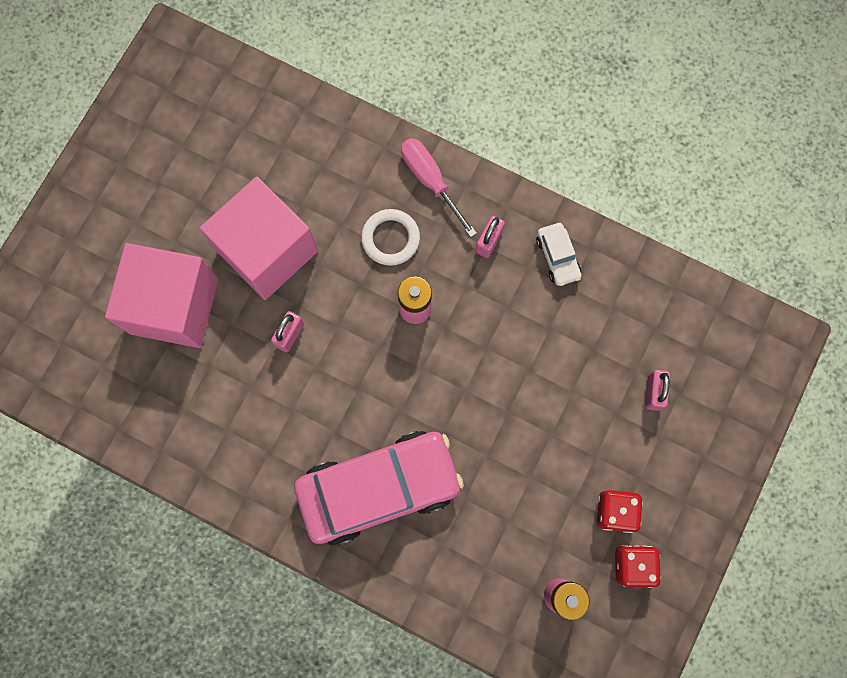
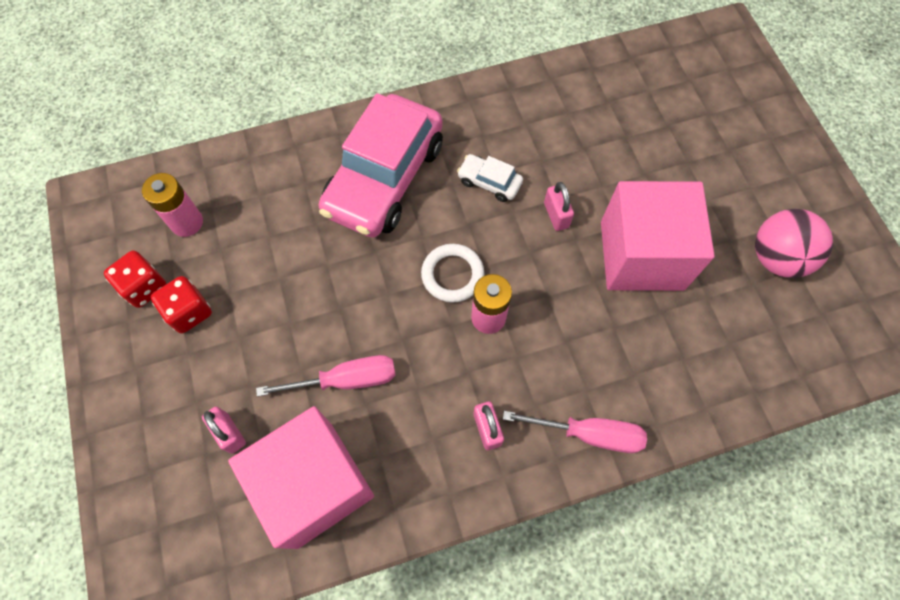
camera: 135 degrees right, 10 degrees down
pink cube [105,243,218,348] -> pink cube moved to [228,406,374,549]
white ring [361,209,420,266] -> white ring moved to [421,244,484,303]
white car [536,223,581,286] -> white car moved to [457,154,523,202]
none -> pink screwdriver [256,355,396,397]
none -> pink ball [755,209,833,278]

